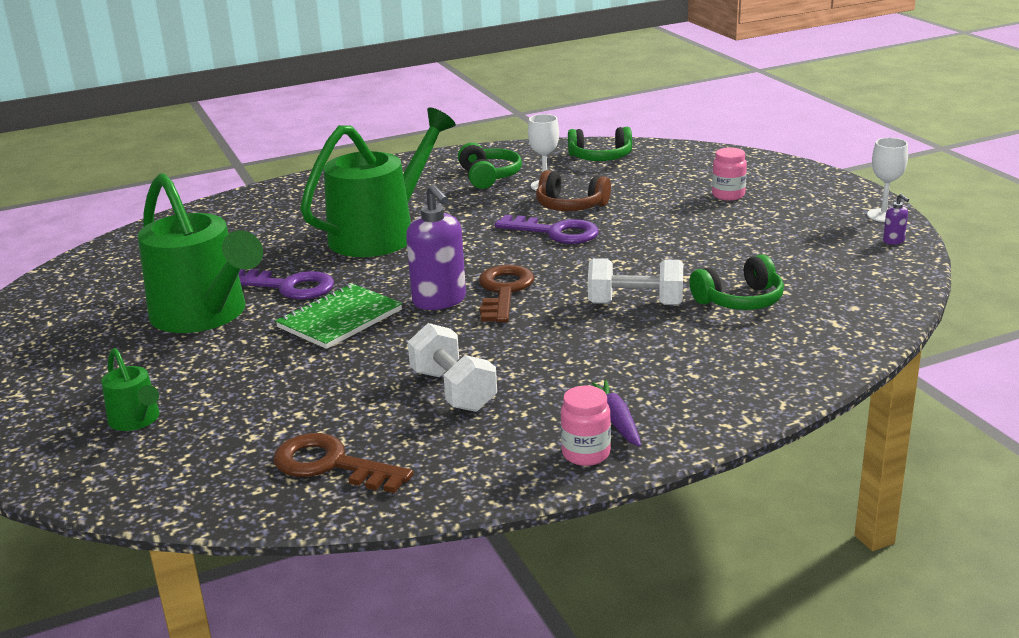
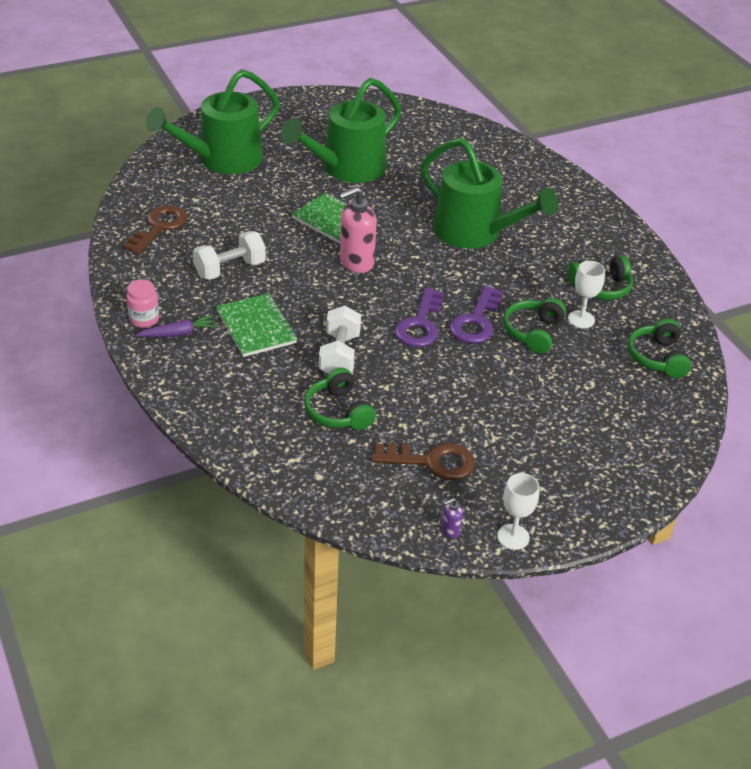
camera: 85 degrees right, 15 degrees up
green watering can [101,348,160,431] -> green watering can [146,69,280,174], size x2.21
purple key [239,269,334,300] -> purple key moved to [394,288,444,347]
purple soap dispenser [406,184,466,310] -> pink soap dispenser [338,186,377,273]
brown key [479,265,534,323] -> brown key moved to [372,443,475,480]
brown headphones [536,170,611,211] -> green headphones [503,298,566,354]
pink jar [712,147,747,201] -> none
none -> green notebook [216,293,297,357]

